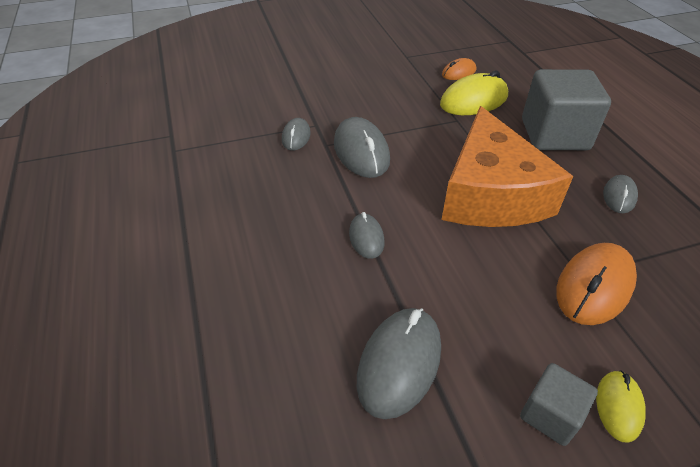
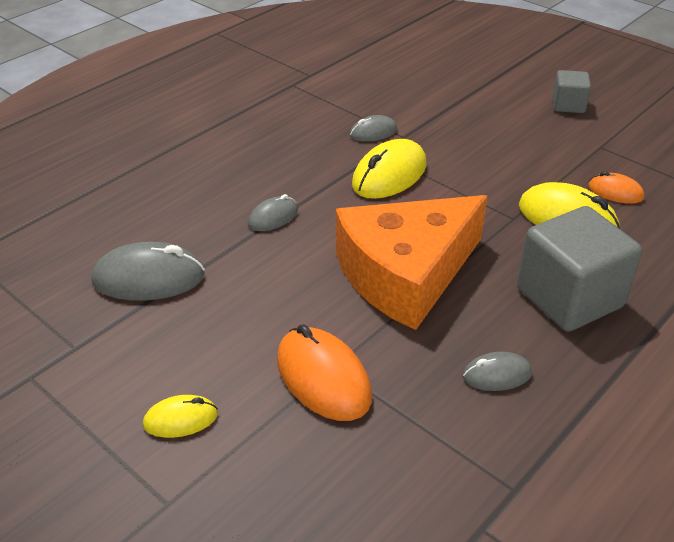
camera: 60 degrees right, 5 degrees down
grey mouse [334,117,390,178] -> yellow mouse [352,139,427,199]
grey cube [520,363,598,446] -> grey cube moved to [552,70,591,113]
orange mouse [556,243,637,325] -> orange mouse turned 45 degrees clockwise [277,324,372,421]

